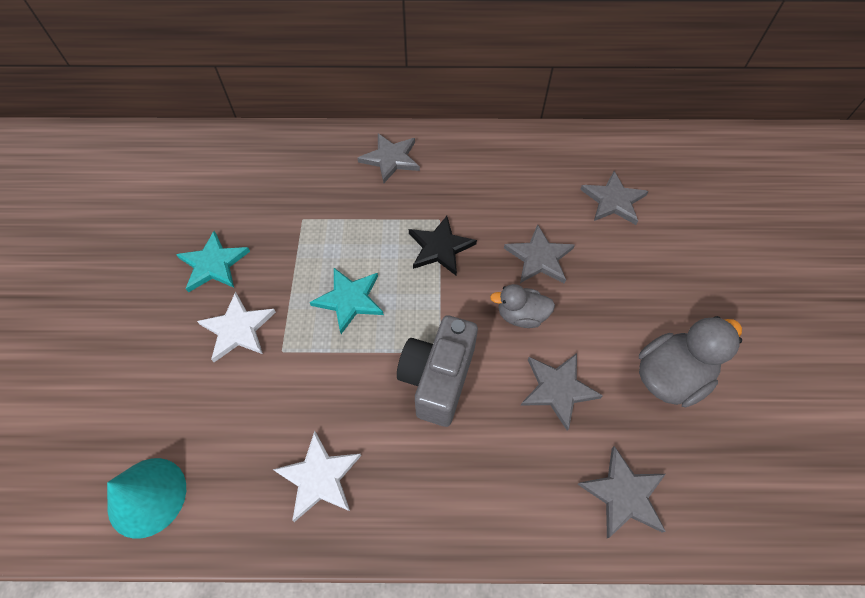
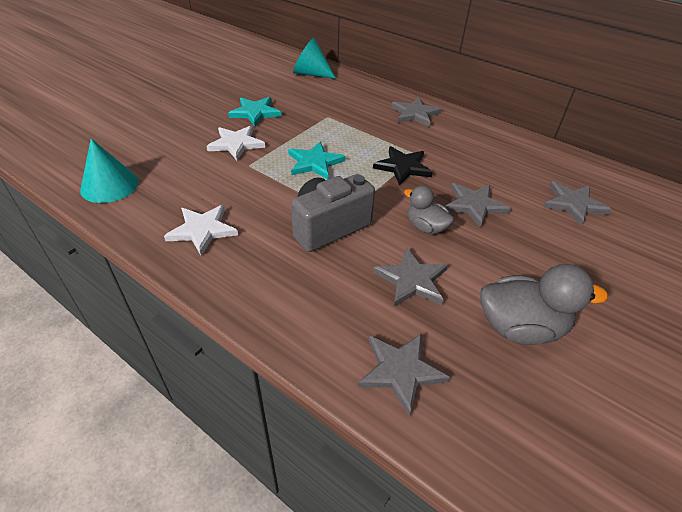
camera: 35 degrees right, 15 degrees down
none -> turquoise cone [293,38,336,79]

